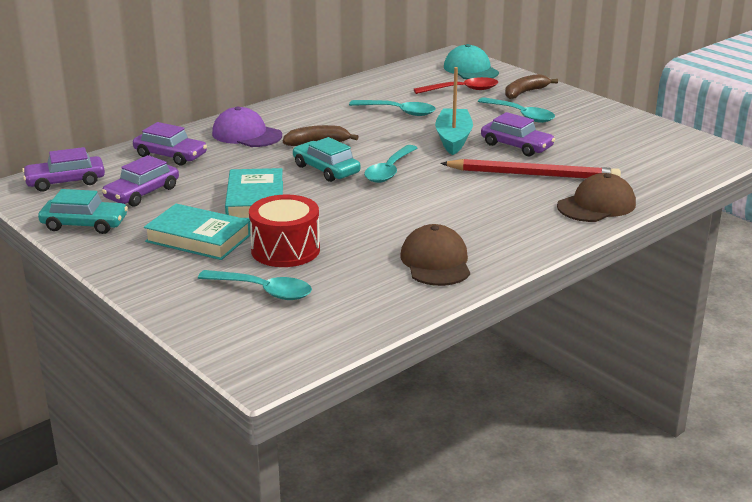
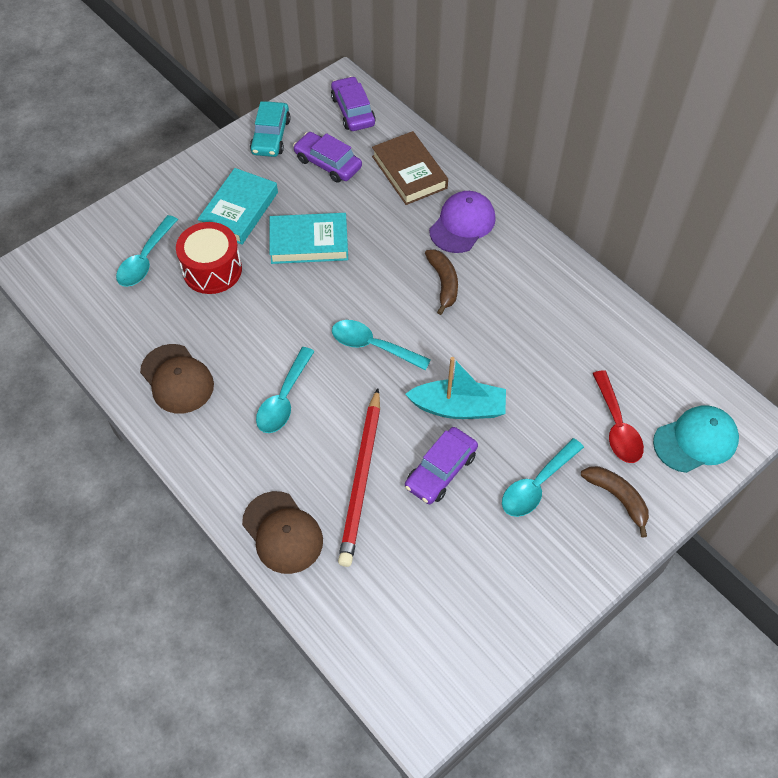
camera: 90 degrees right, 30 degrees up
purple car [133,122,207,165] -> brown book [372,131,448,205]
turquoise car [293,137,361,182] -> none
turquoise spoon [349,100,436,116] -> turquoise spoon moved to [256,347,315,433]
brown cap [400,224,470,286] -> brown cap turned 60 degrees clockwise [140,344,214,414]

